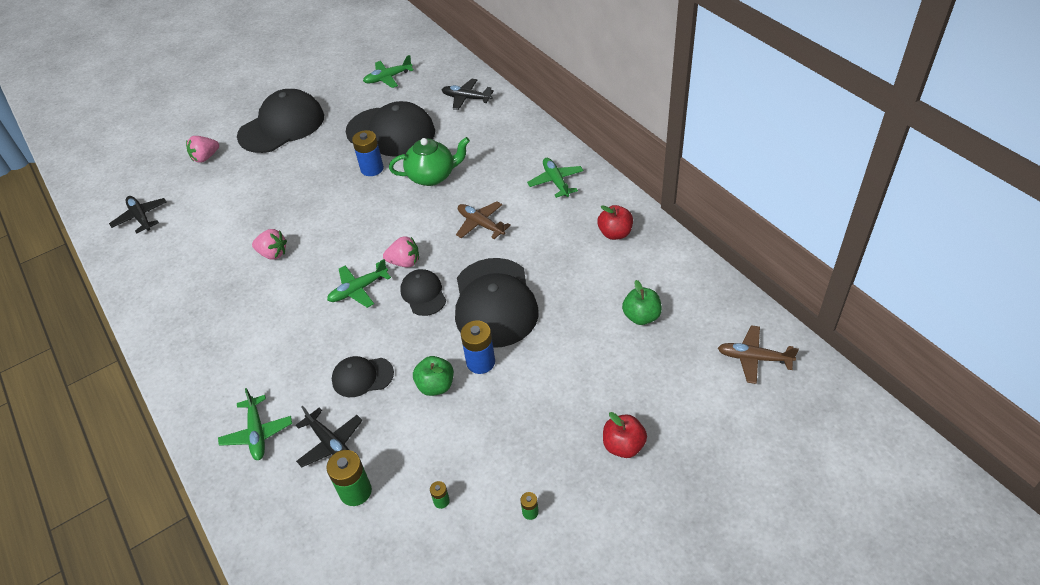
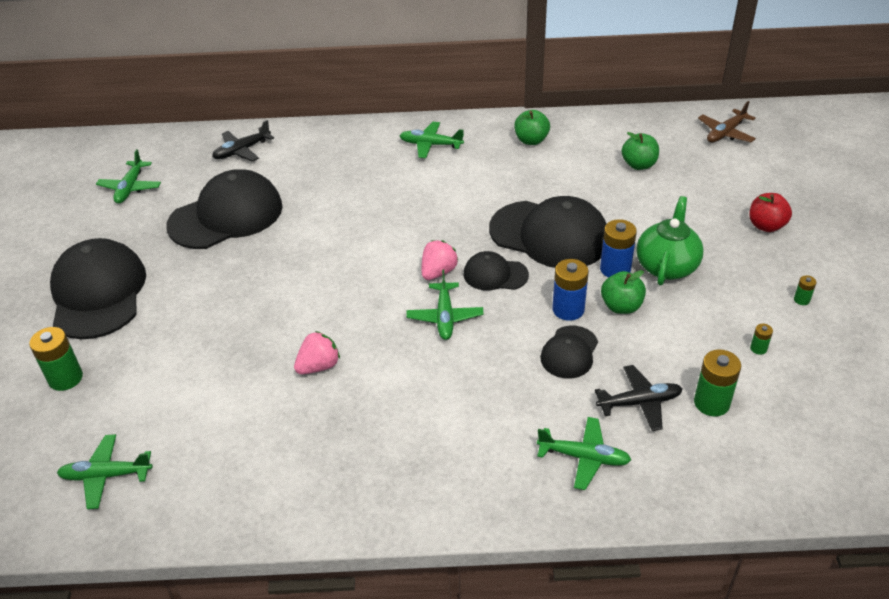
camera: 60 degrees left, 5 degrees down
black plane [109,196,167,233] -> green plane [57,434,153,509]
pink strawberry [186,136,219,163] -> green battery [29,327,83,391]
blue battery [352,130,384,176] -> blue battery moved to [552,259,589,321]
green teapot [389,137,470,186] -> green teapot moved to [637,196,704,286]
brown plane [456,201,511,239] -> none
red apple [597,205,633,240] -> green apple [514,110,550,145]

